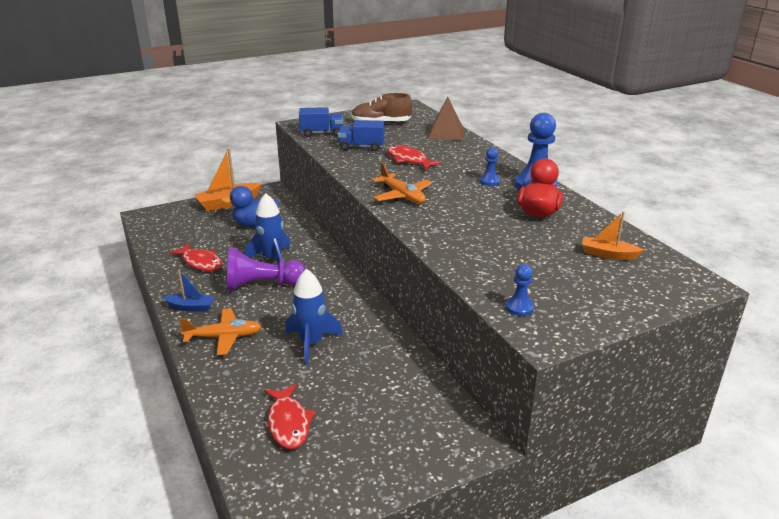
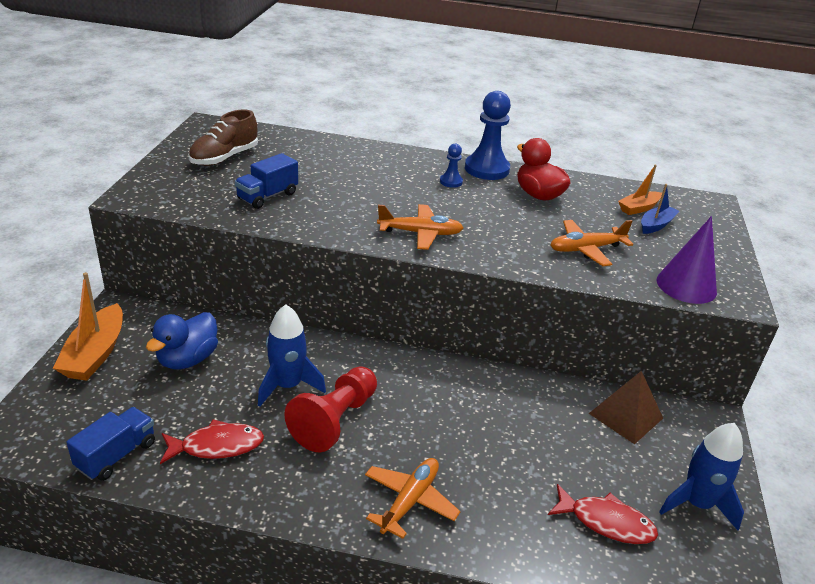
camera: 55 degrees left, 5 degrees up
blue boat [163,270,215,312] -> blue boat moved to [641,184,679,234]
purple pawn [227,247,306,291] -> red pawn [284,366,377,452]
blue rocket [286,269,343,365] -> blue rocket moved to [659,423,744,530]
blue truck [299,107,343,137] -> blue truck moved to [66,407,155,481]
red fish [387,145,442,170] -> none
brown pyramid [428,97,464,141] -> brown pyramid moved to [588,371,663,444]
blue pawn [506,264,534,316] -> purple cone [657,216,717,304]
none -> orange plane [551,220,633,266]

